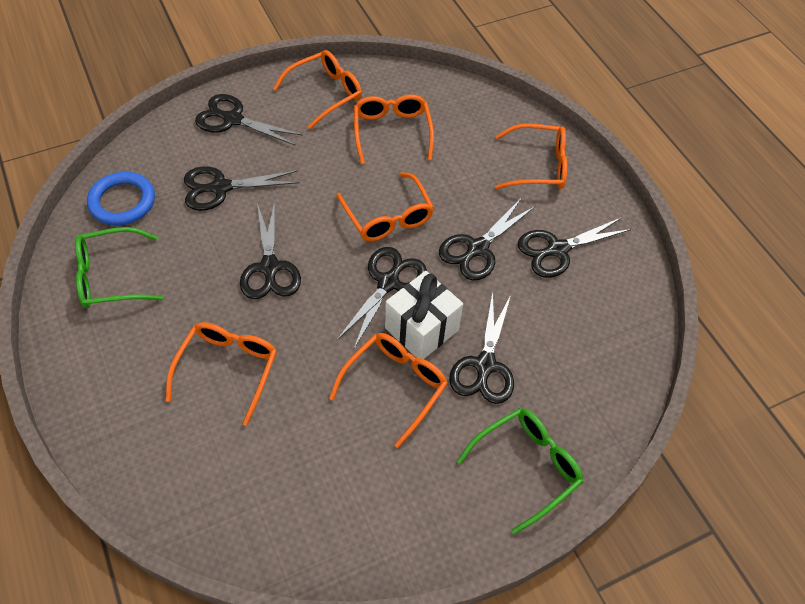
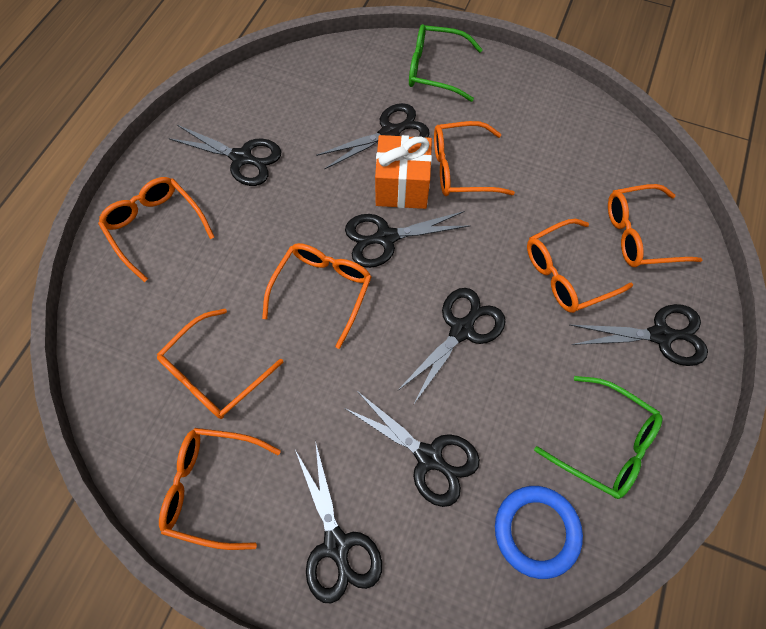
camera: 130 degrees left, 10 degrees up
white gift [385,271,463,359] -> orange gift [375,135,432,209]
black scissors [439,199,535,281] -> black scissors moved to [570,304,708,366]
none -> orange glasses [608,184,702,267]

